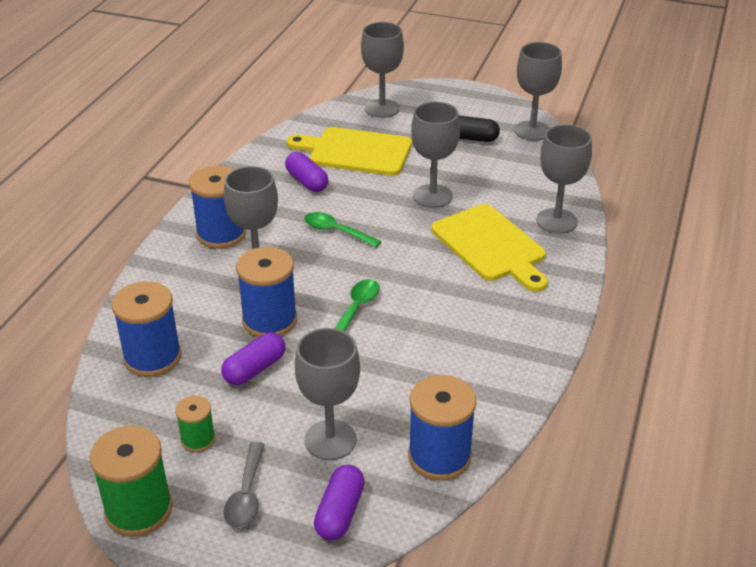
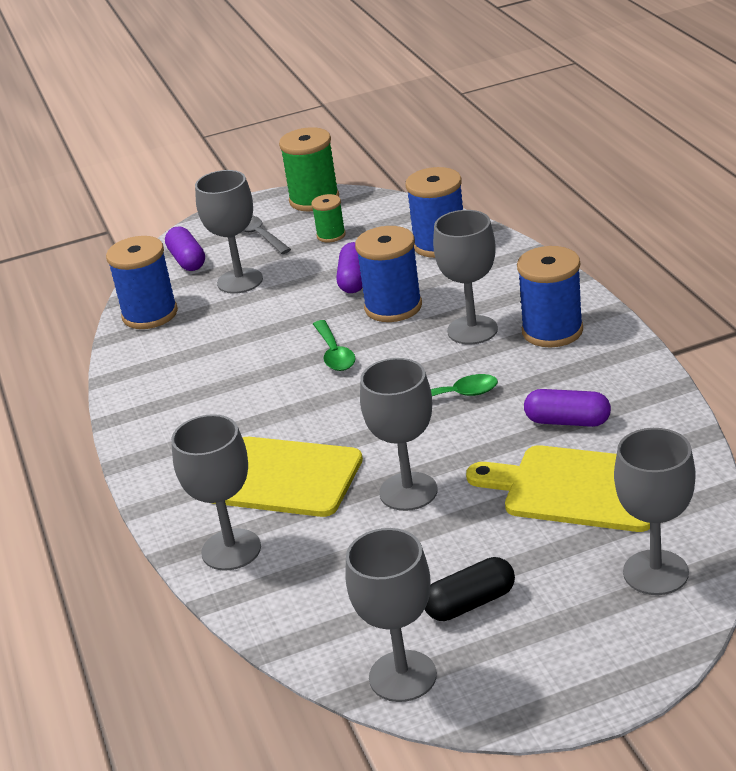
camera: 145 degrees right, 5 degrees down
yellow cutting board [287,127,412,176] -> yellow cutting board turned 135 degrees counterclockwise [466,445,650,532]

